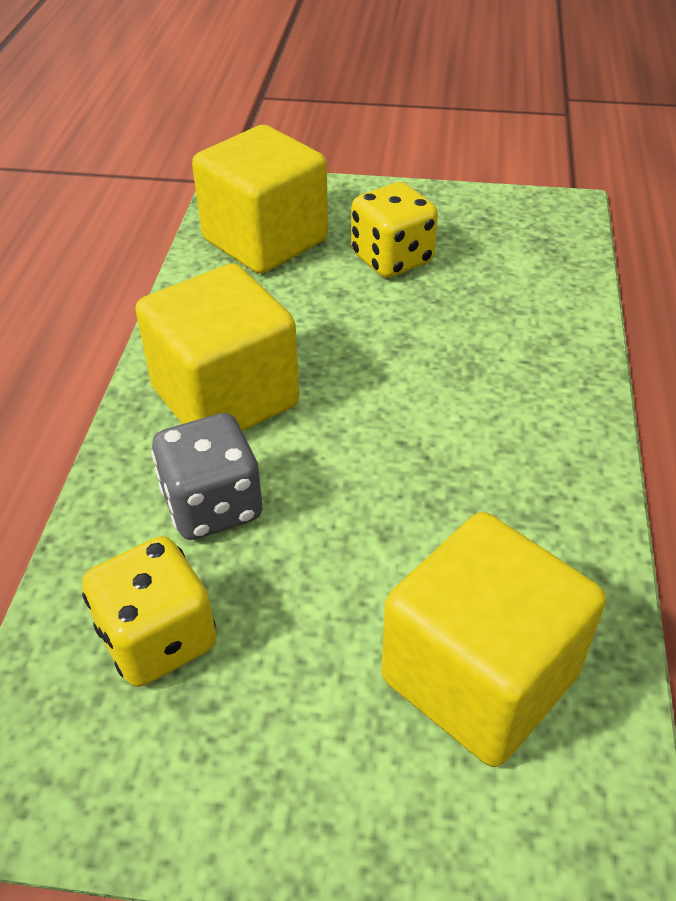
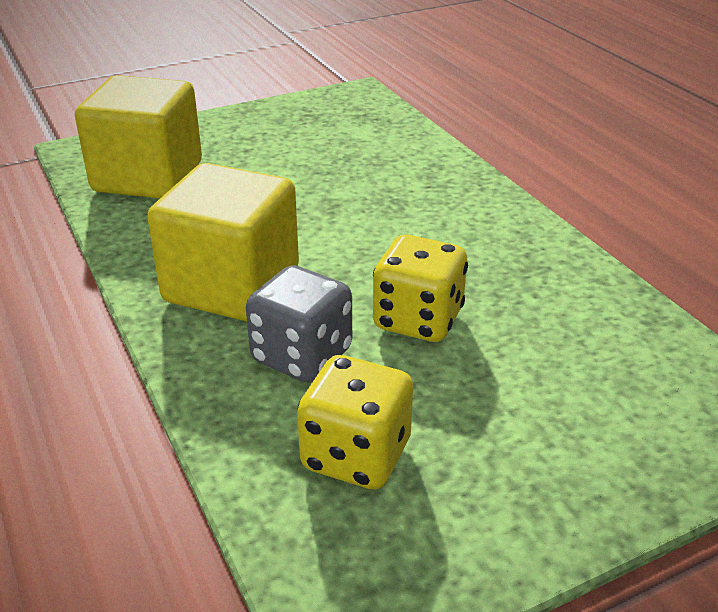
camera: 35 degrees left, 10 degrees down
yellow dice [351,182,438,278] -> yellow dice moved to [373,234,468,342]
yellow cube [381,512,606,767] -> none

